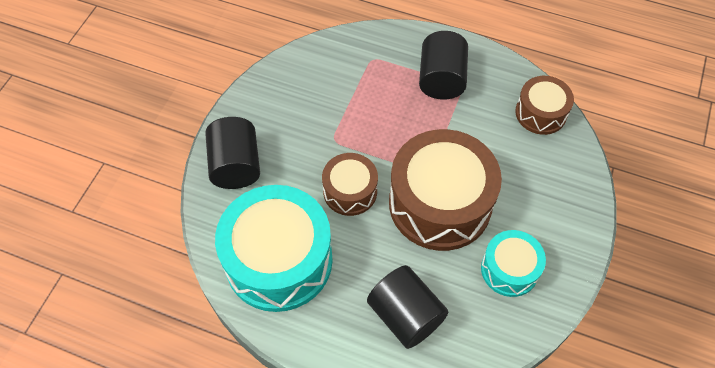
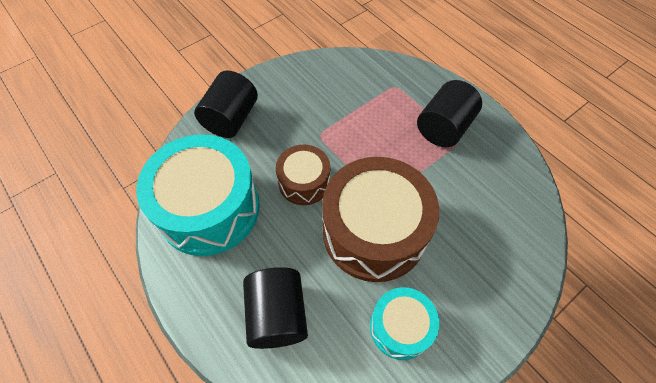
camera: 30 degrees right, 0 degrees up
brown drum [515,76,574,135] -> none

